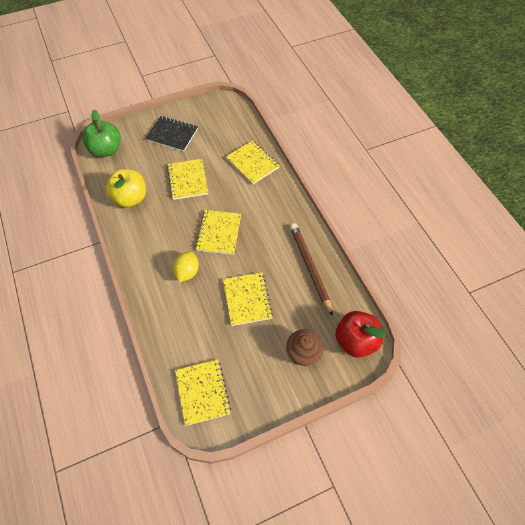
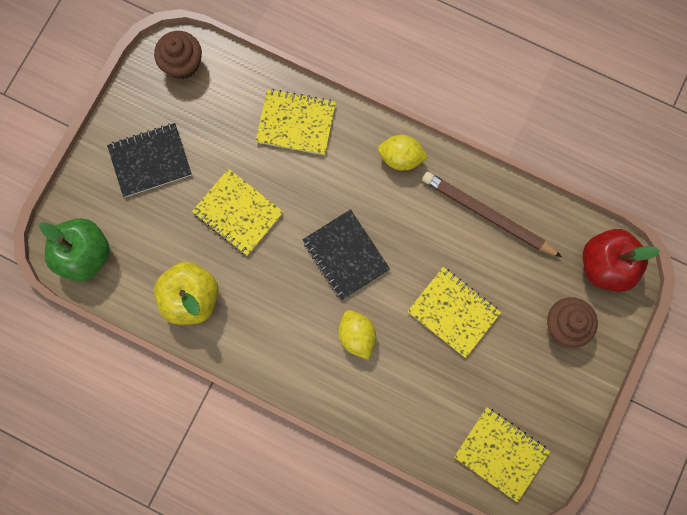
camera: 40 degrees left, 20 degrees up
yellow notebook [195,210,241,255] -> black notebook [303,209,390,300]
none -> brown cupcake [154,31,202,79]
none -> yellow lemon [378,135,428,171]

